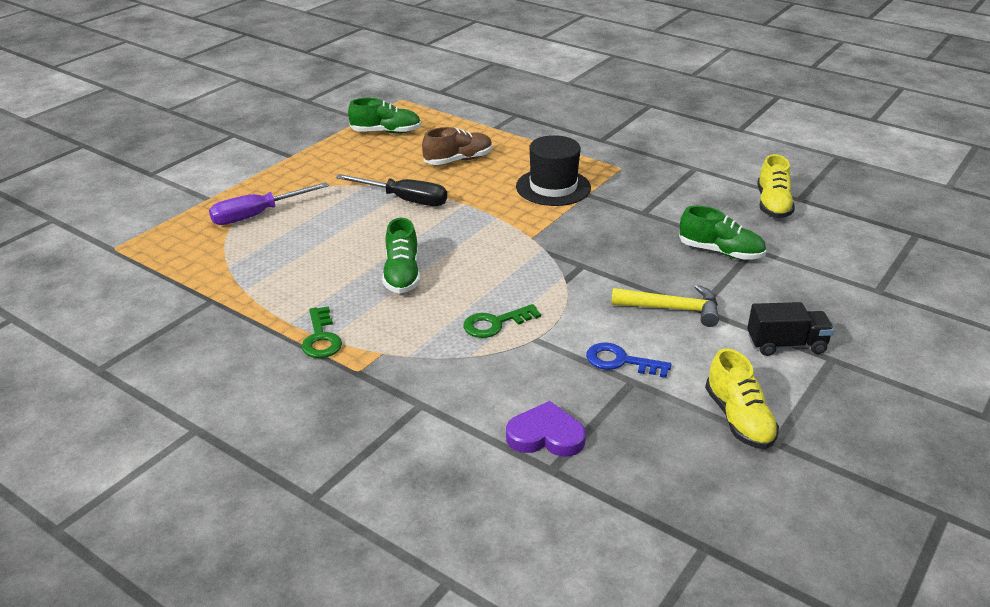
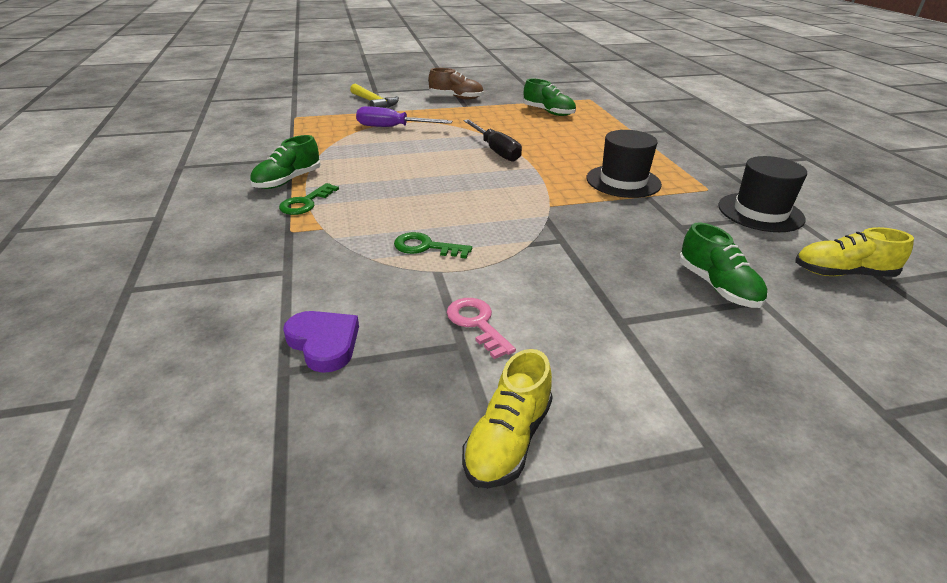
camera: 40 degrees right, 0 degrees up
green shoe [382,218,420,294] -> green shoe moved to [250,135,321,189]
brown shoe [422,127,492,165] -> brown shoe moved to [428,68,484,100]
blue key [586,342,672,378] -> pink key [447,298,516,359]
yellow hammer [611,285,719,327] -> yellow hammer moved to [350,84,399,108]
black truck [747,302,834,356] -> none
yellow shoe [757,154,795,218] -> yellow shoe turned 45 degrees clockwise [795,227,914,277]
none -> black hat [718,156,807,232]

